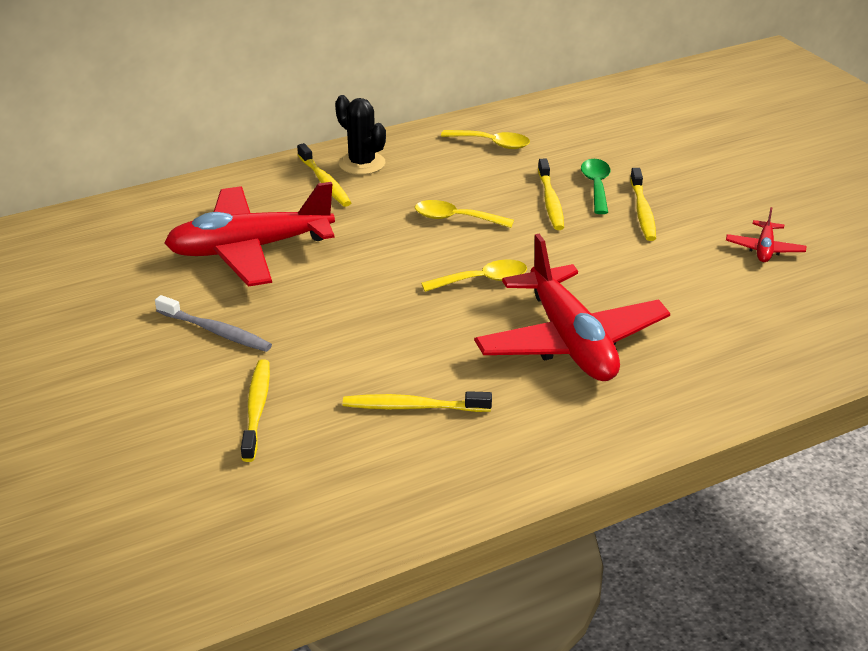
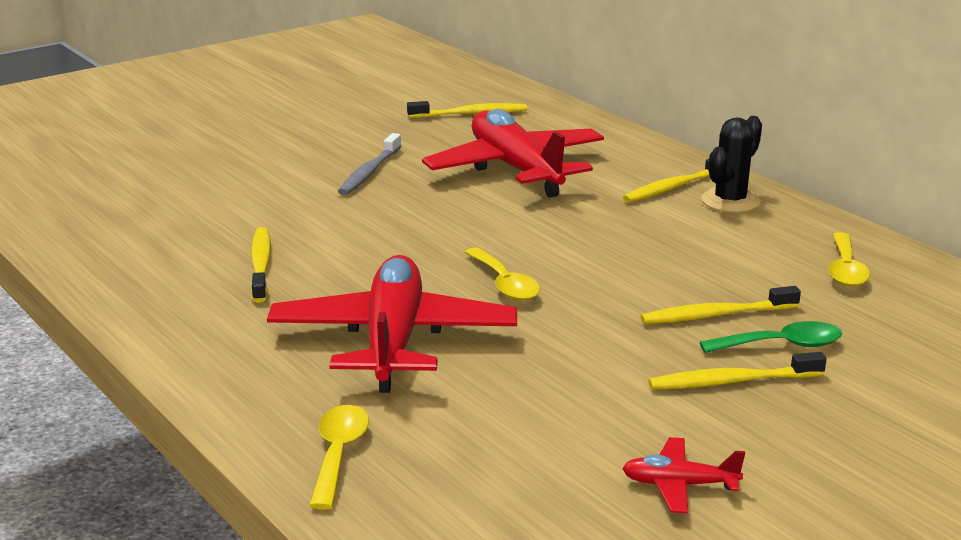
camera: 80 degrees right, 10 degrees down
yellow toothbrush [241,359,270,462] -> yellow toothbrush moved to [407,101,527,118]
yellow spoon [415,200,514,228] -> yellow spoon moved to [309,405,369,509]
red plane [474,234,670,381] -> red plane turned 120 degrees clockwise [267,255,517,393]

